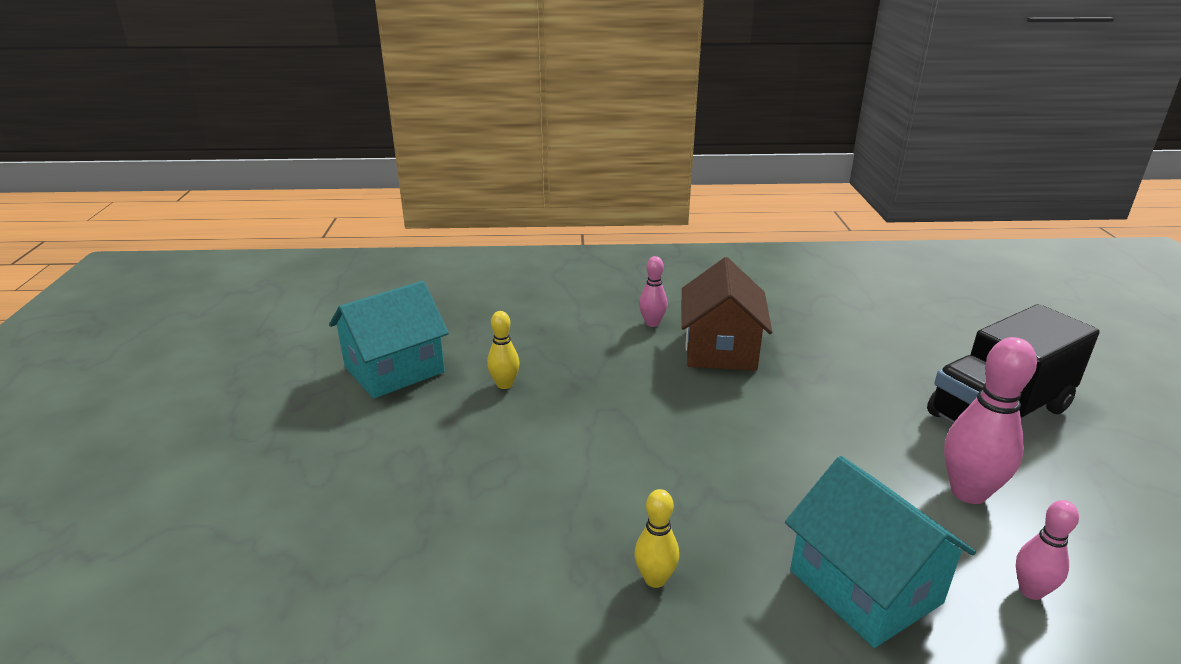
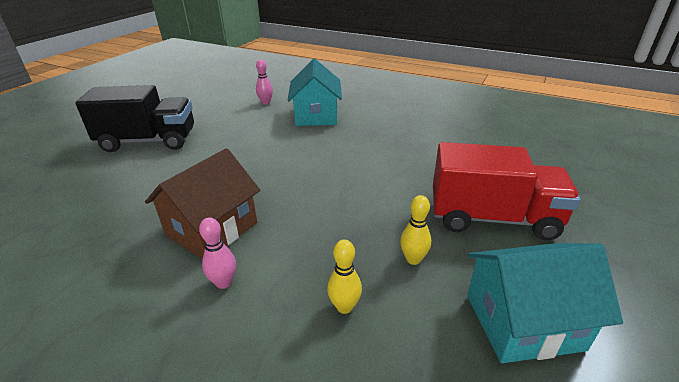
camera: 150 degrees left, 5 degrees up
yellow bowling pin [634,489,679,588] -> yellow bowling pin moved to [327,240,362,314]
pink bowling pin [944,337,1037,504] -> none
none -> red truck [433,142,581,240]

